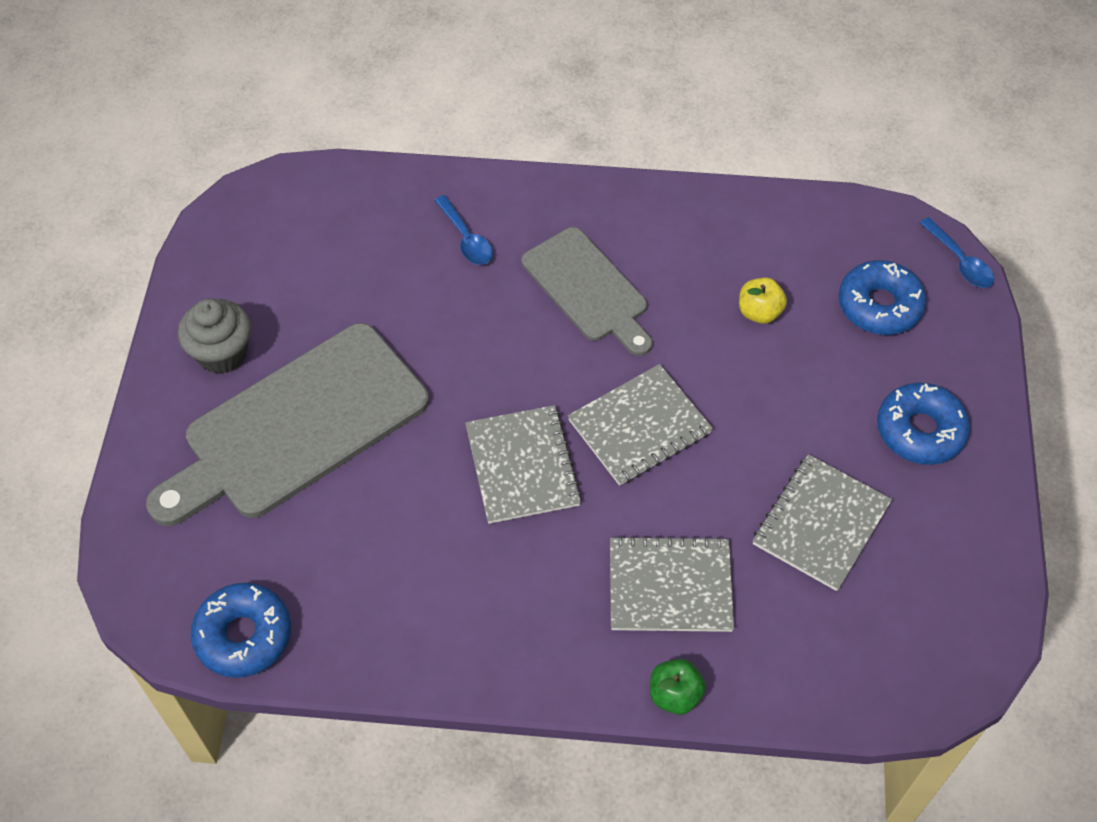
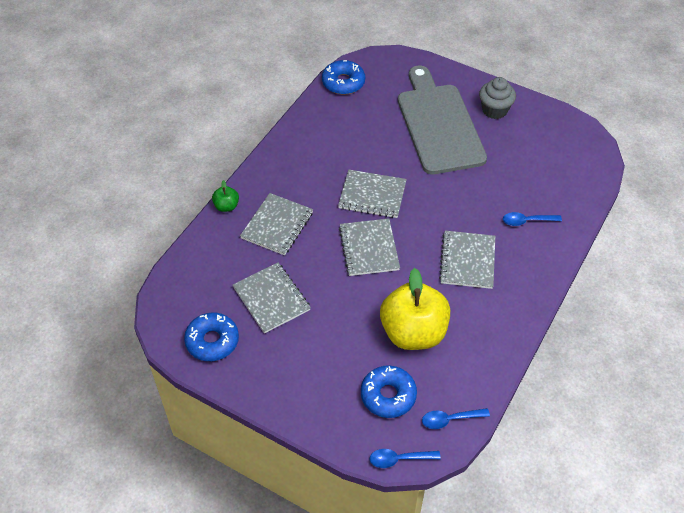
camera: 115 degrees right, 5 degrees down
grey cutting board [521,227,652,356] -> grey notebook [439,231,495,289]
yellow apple [739,278,787,324] -> yellow apple [380,268,450,350], size x2.34
blue donut [877,383,970,465] -> blue donut moved to [184,313,239,361]
none -> blue spoon [422,408,490,429]

